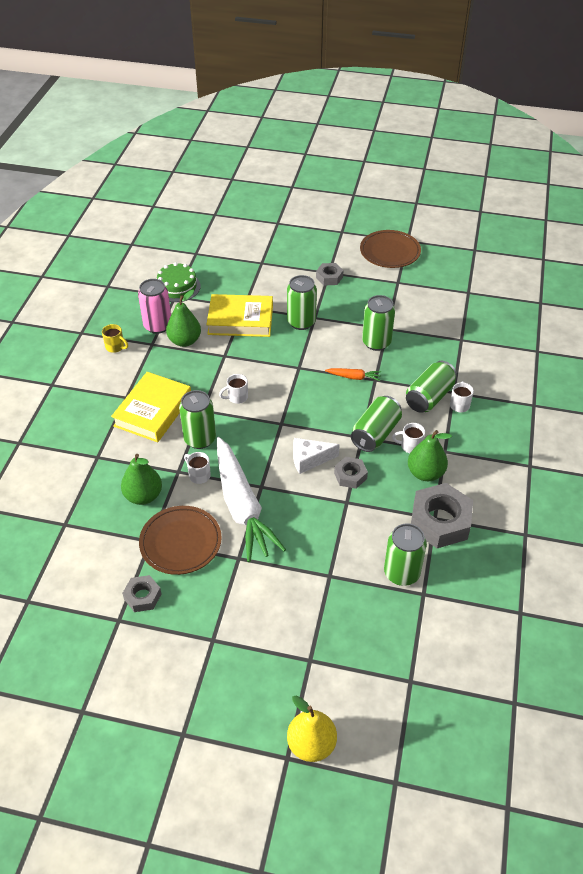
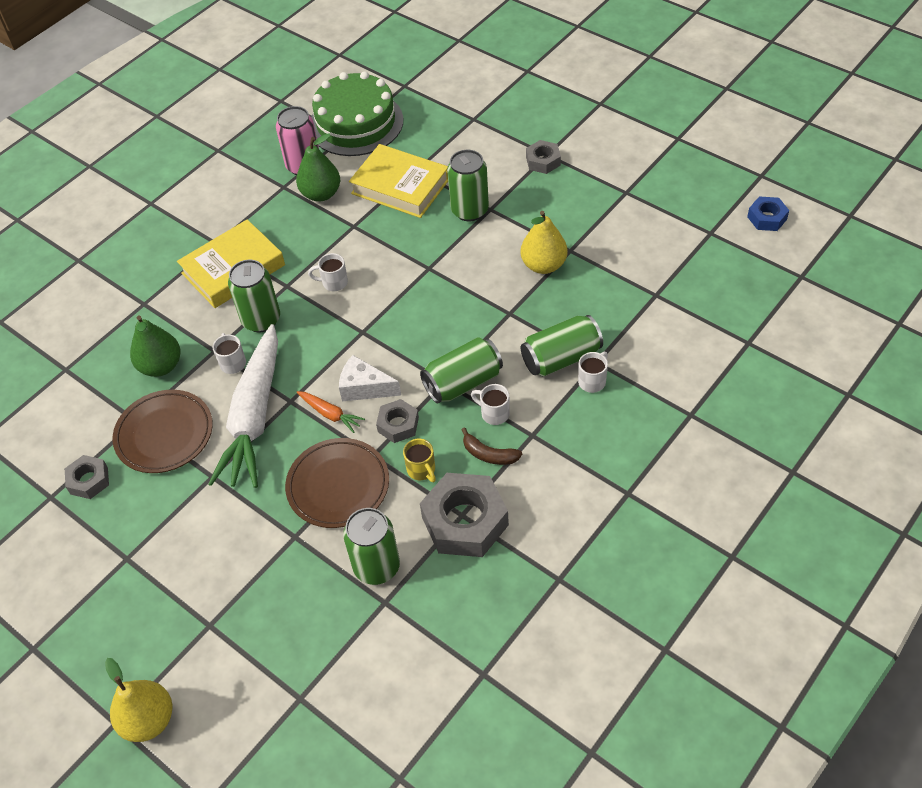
camera: 30 degrees right, 5 degrees up
yellow mug [102,324,128,353] -> yellow mug moved to [403,439,436,482]
green cake [157,262,201,302] -> green cake [311,71,403,156], size x1.62
orange carrot [325,368,381,381] -> orange carrot moved to [296,391,365,433]
brown plate [360,230,421,268] -> brown plate moved to [285,438,389,528]
green can [362,295,395,351] -> yellow pear [520,211,568,274]
green pear [408,430,452,481] -> brown banana [462,427,522,465]
none -> blue nut [747,196,789,231]

